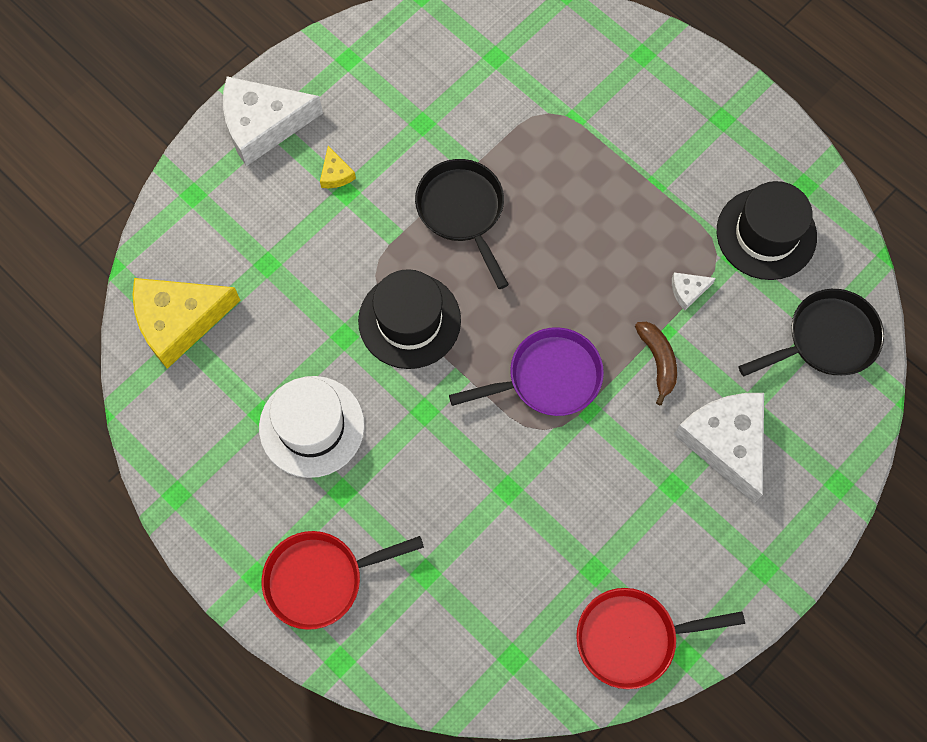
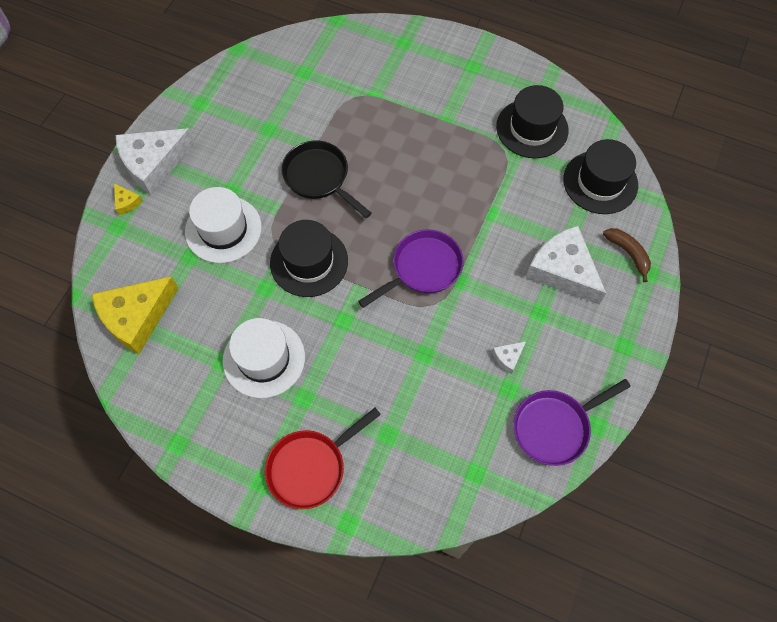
camera: 20 degrees left, 5 degrees down
yellow cheese [320,146,356,188] -> yellow cheese moved to [114,183,143,215]
red pan [576,588,745,689] -> purple pan [514,379,631,466]
brown banana [635,322,677,405] -> brown banana moved to [603,228,651,282]
white cheese [672,272,716,310] -> white cheese moved to [492,341,526,374]
black pan [739,289,884,376] -> black hat [563,139,638,214]
none -> white hat [185,187,262,263]

